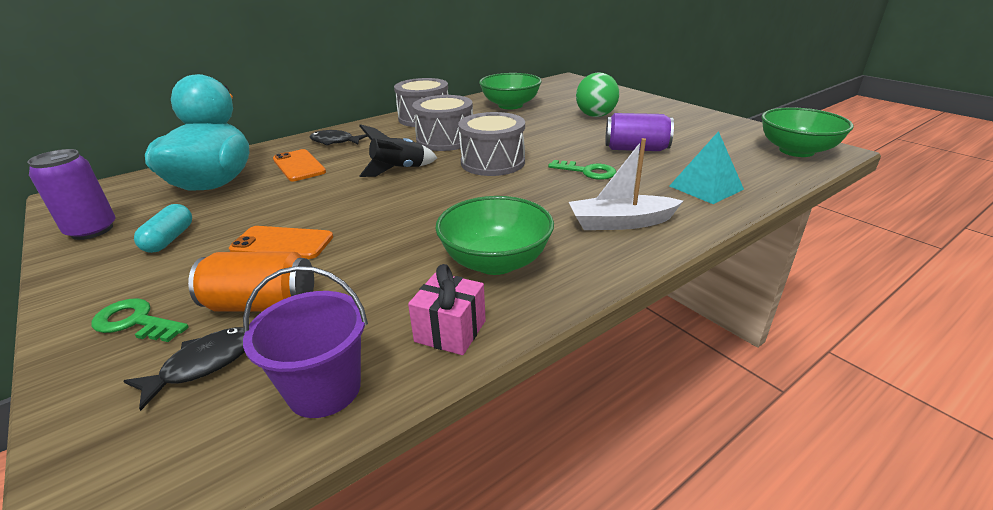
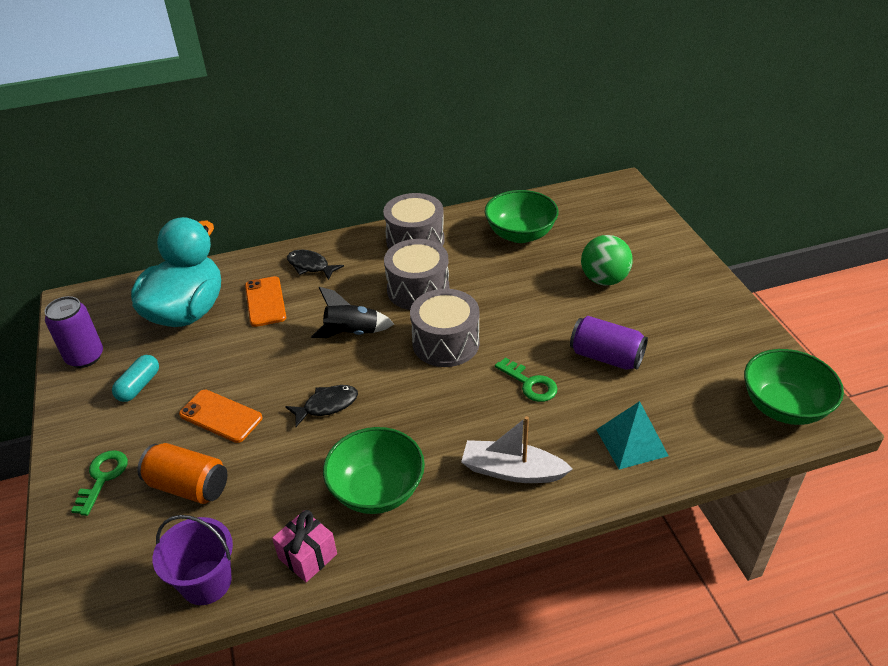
camera: 20 degrees right, 10 degrees up
green key [91,298,189,342] -> green key turned 60 degrees clockwise [71,450,128,516]
black fish [124,327,245,411] -> black fish moved to [285,385,358,427]

